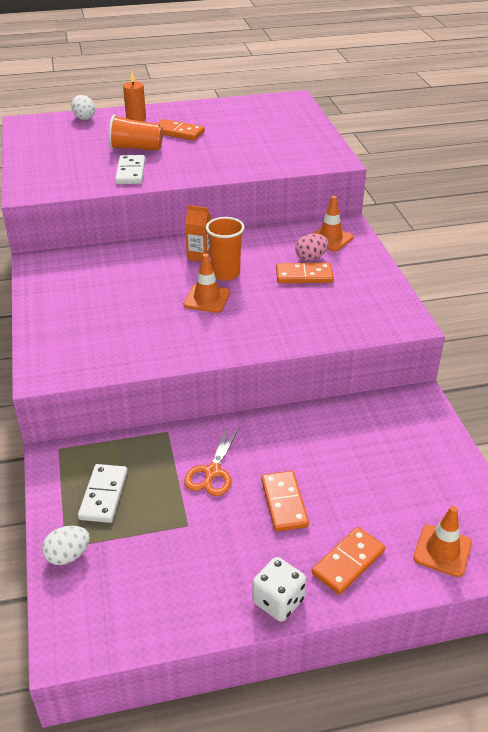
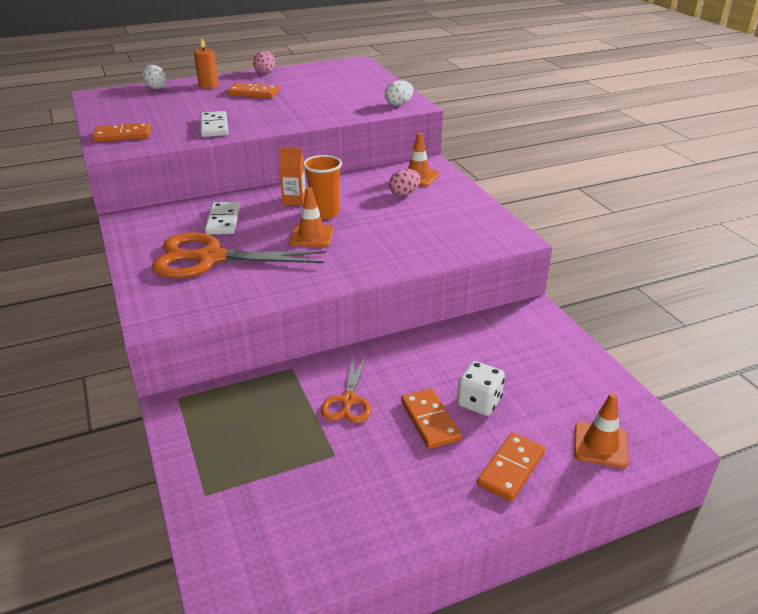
camera: 10 degrees left, 5 degrees down
white egg [42,526,90,565] -> white egg moved to [385,80,413,106]
white domino [78,464,128,523] -> white domino moved to [205,202,240,235]
orange cup [109,115,163,151] -> none
white dice [252,557,306,622] -> white dice moved to [457,361,505,416]
orange domino [276,263,334,283] -> orange domino moved to [92,123,151,142]
none -> orange scissors [152,232,327,278]
none -> pink egg [253,51,275,74]

